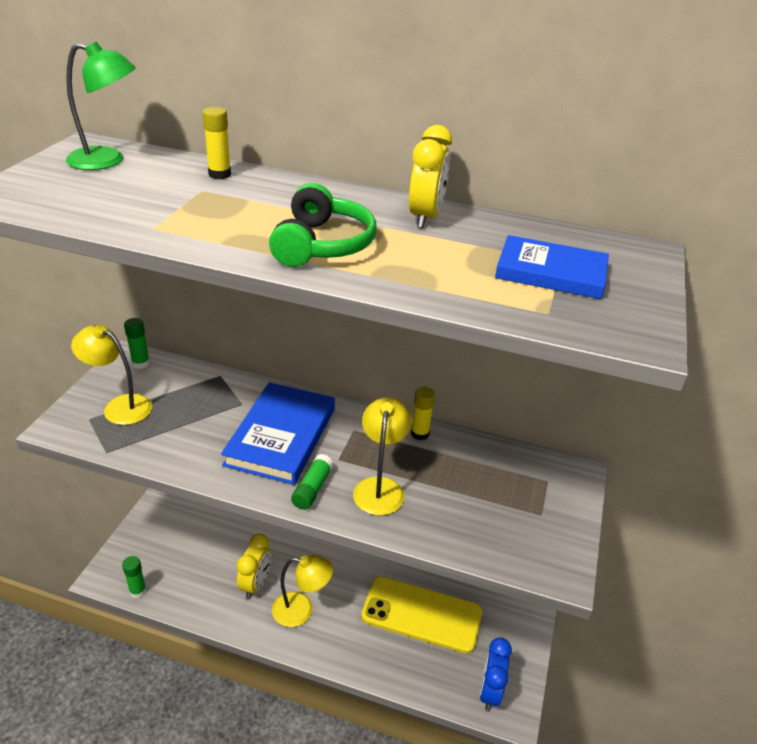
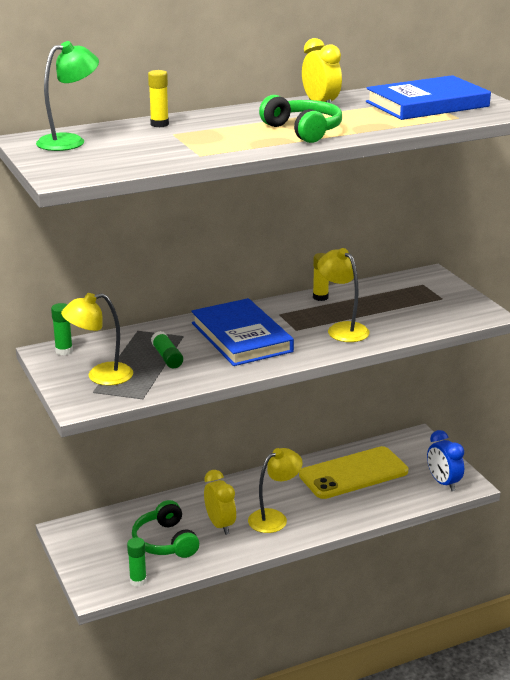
camera: 40 degrees left, 10 degrees down
green glue stick [291,454,334,510] -> green glue stick moved to [151,331,183,368]
blue book [495,235,609,299] -> blue book [366,75,491,120], size x1.53
none -> green headphones [132,500,199,558]

